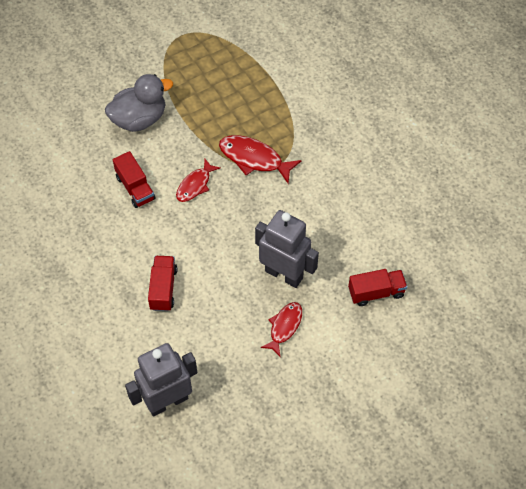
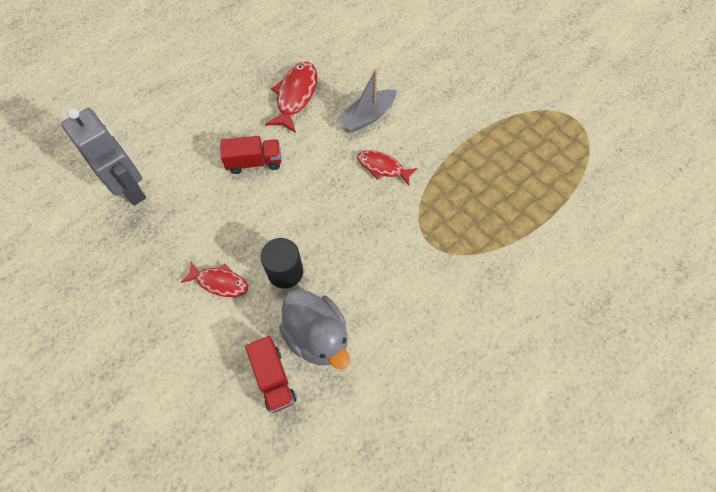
camera: 80 degrees right, 5 degrees up
grey duck [105,74,173,132] -> grey duck moved to [279,289,350,370]
red truck [113,151,155,208] -> grey boat [337,70,397,133]
red fish [219,135,302,183] -> red fish moved to [265,62,317,133]
grey robot [255,210,319,288] -> black cylinder [260,238,303,289]

